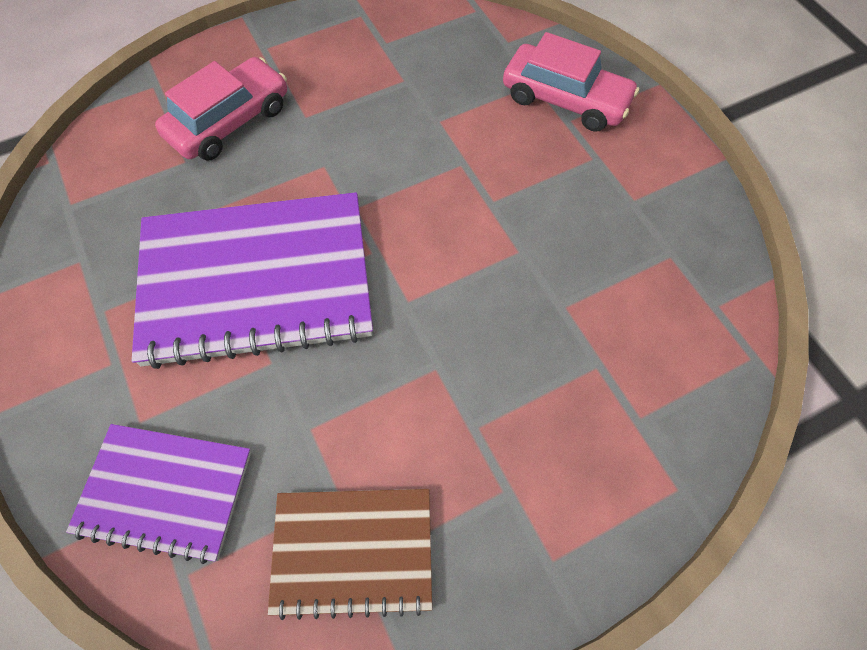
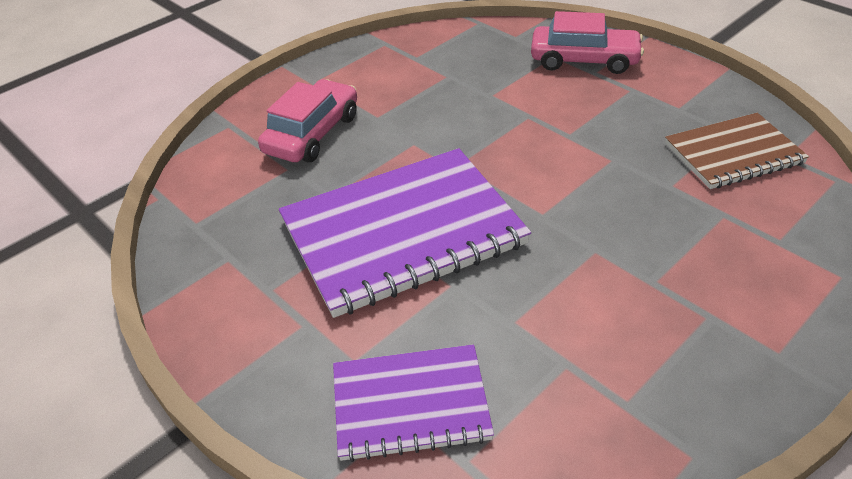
camera: 15 degrees left, 20 degrees down
brown notebook [268,489,432,620] -> brown notebook moved to [665,113,809,189]

